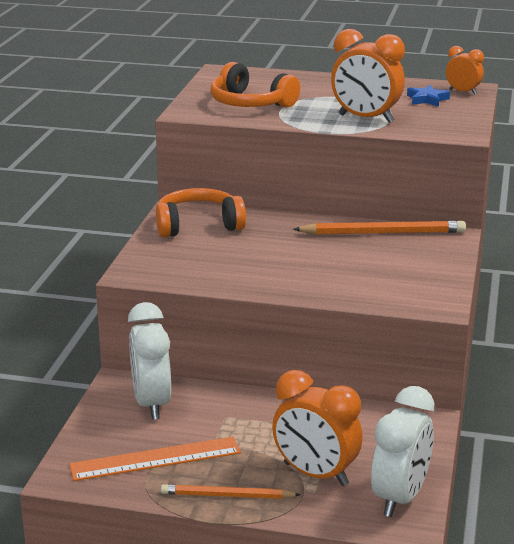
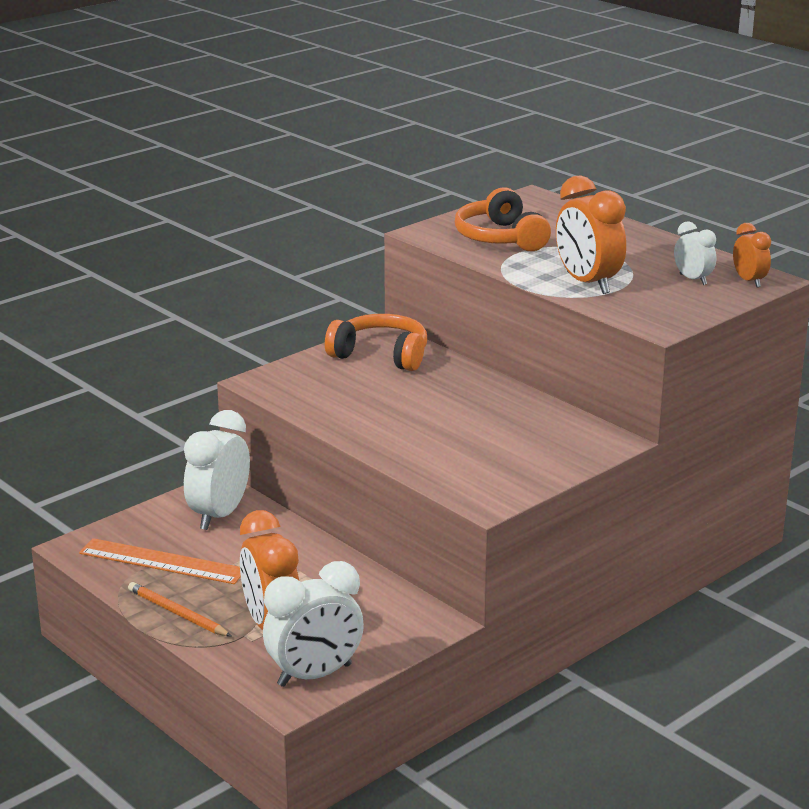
camera: 35 degrees right, 0 degrees up
orange pencil [293,220,466,235] -> none
blue star [407,85,450,107] -> white clock [674,221,716,285]

